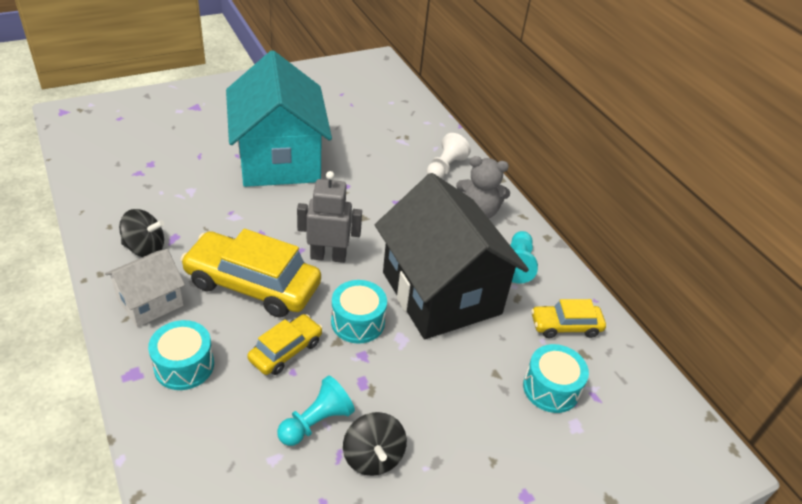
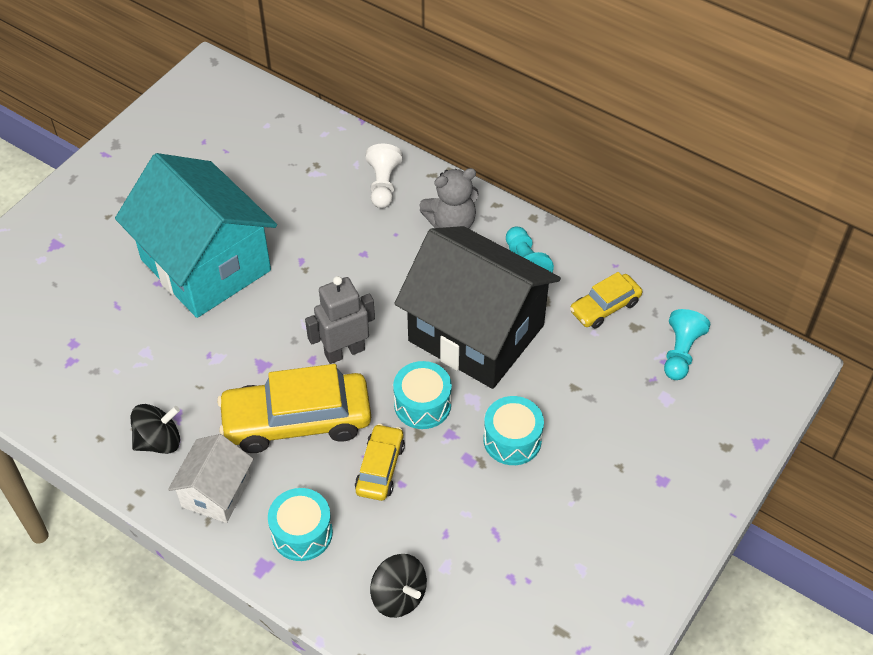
camera: 25 degrees left, 10 degrees up
turquoise pawn [277,376,355,446] -> turquoise pawn moved to [664,309,710,380]
black spinning top [343,412,407,476] -> black spinning top moved to [370,554,427,618]
turquoise drum [523,344,589,413] -> turquoise drum moved to [483,396,544,465]

